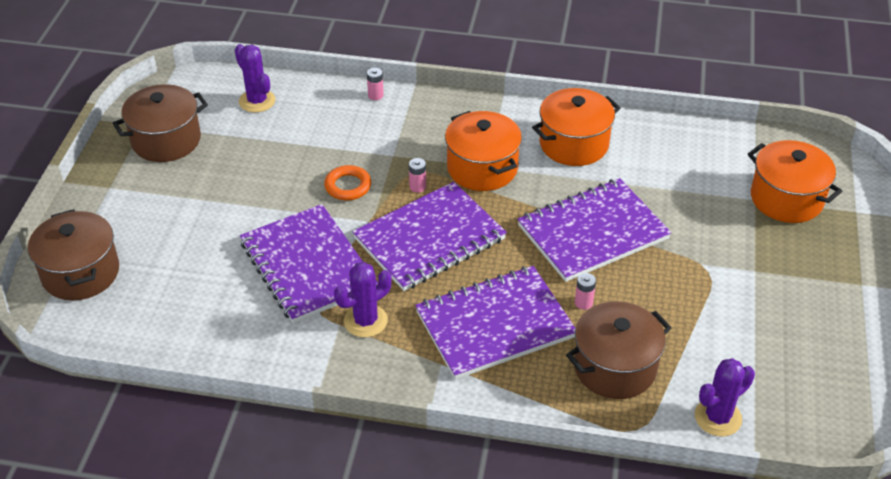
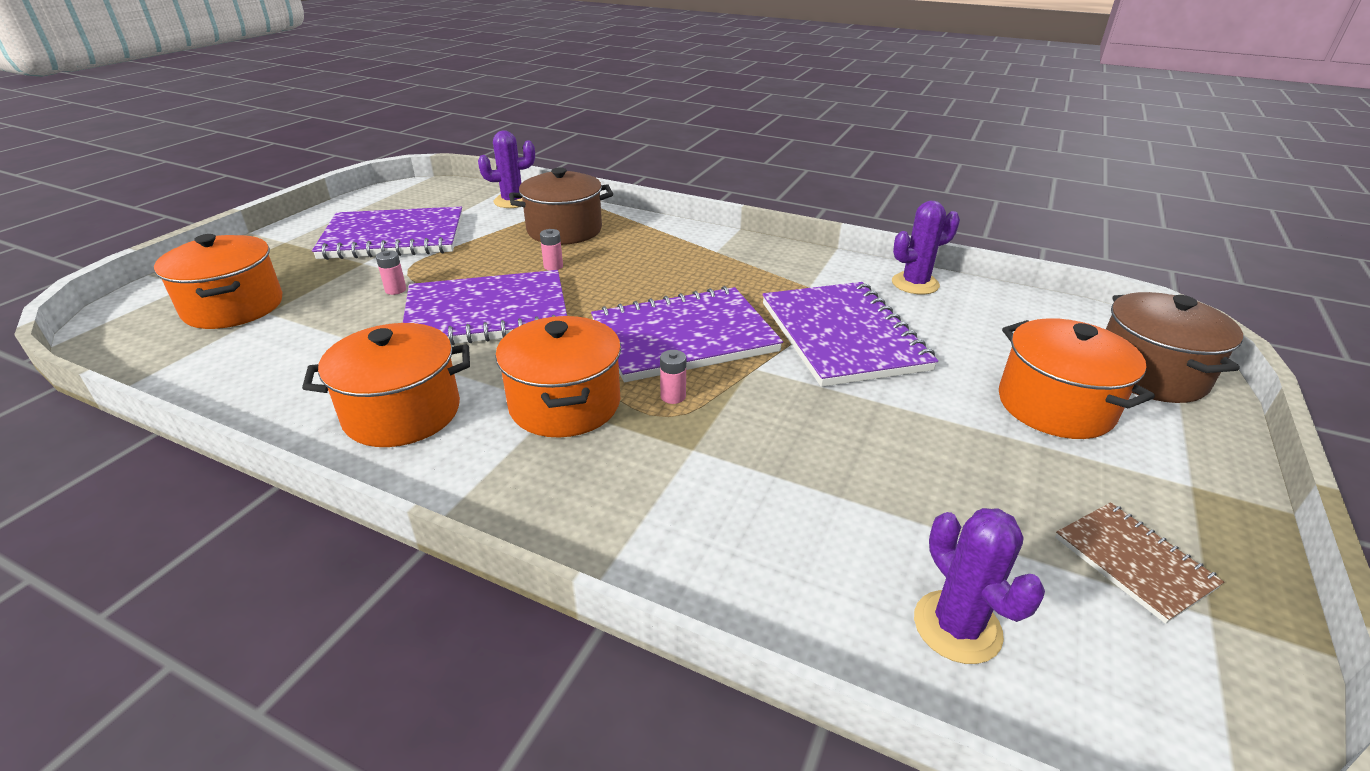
camera: 165 degrees left, 10 degrees down
brown pot [113,84,208,162] -> brown notebook [1055,503,1224,624]
orange ring [324,165,371,200] -> none
purple cactus [334,262,392,337] -> purple cactus moved to [892,201,960,295]
pink battery [367,68,384,100] -> pink battery moved to [376,250,406,295]
purple notebook [415,266,575,380] -> purple notebook moved to [312,207,463,260]
none -> orange pot [999,318,1155,439]

